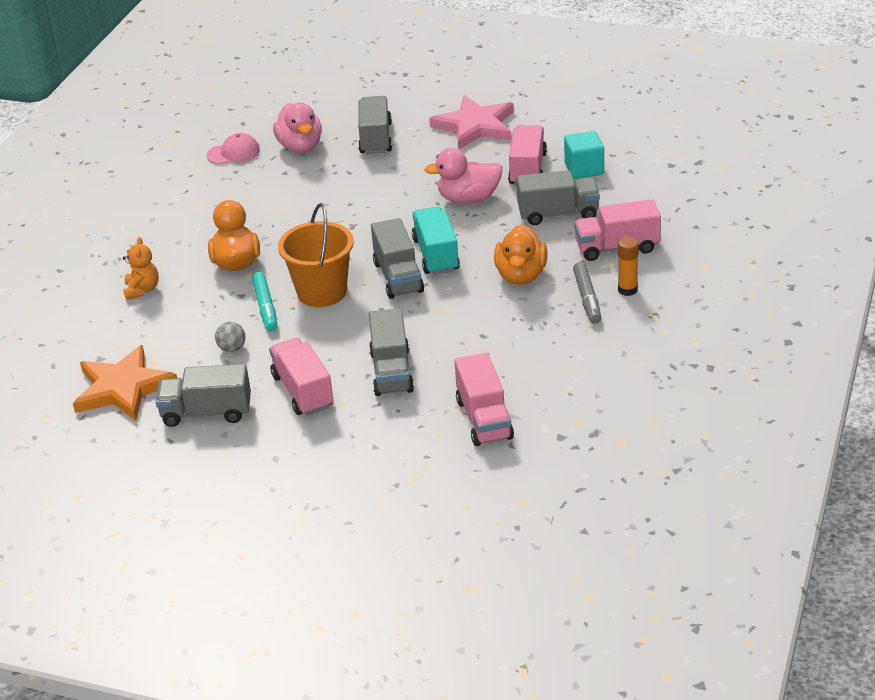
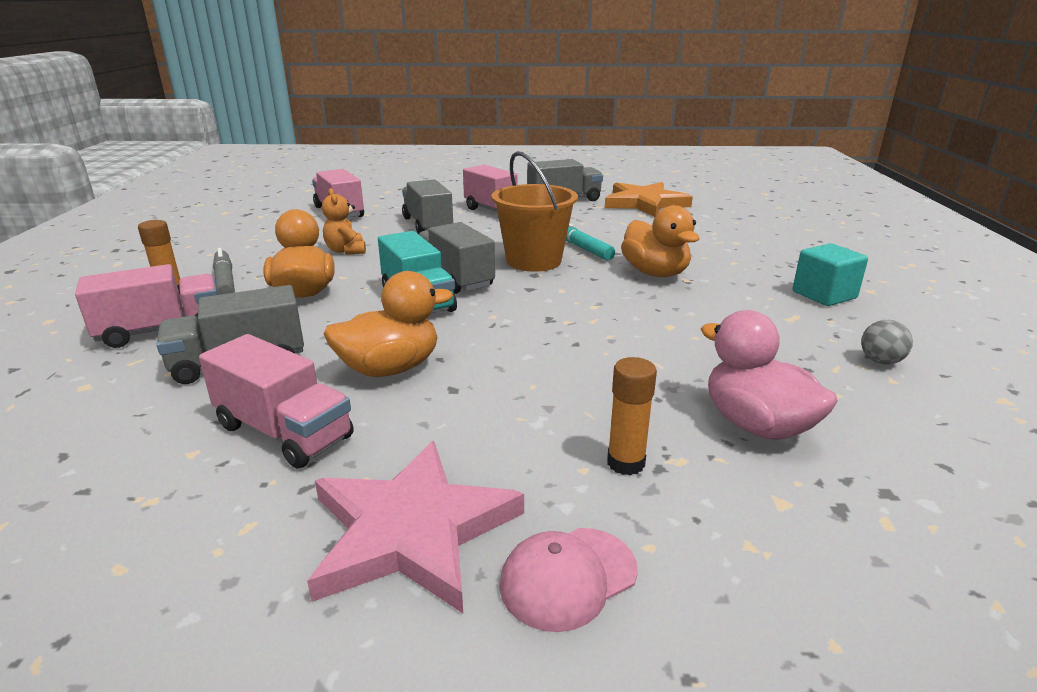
camera: 160 degrees right, 10 degrees down
orange teddy bear [123,237,159,300] -> orange teddy bear moved to [322,188,366,255]
pink cap [206,133,260,164] -> pink cap moved to [499,528,638,632]
grey ball [215,322,246,352] -> grey ball moved to [861,320,913,365]
grey truck [358,96,392,154] -> orange glue stick [607,357,657,476]
pink duck [425,148,503,204] -> orange duck [324,271,453,377]
pink truck [508,125,547,186] -> pink truck turned 45 degrees counterclockwise [199,334,354,469]
turquoise cube [564,131,604,179] -> turquoise cube moved to [793,243,868,306]

